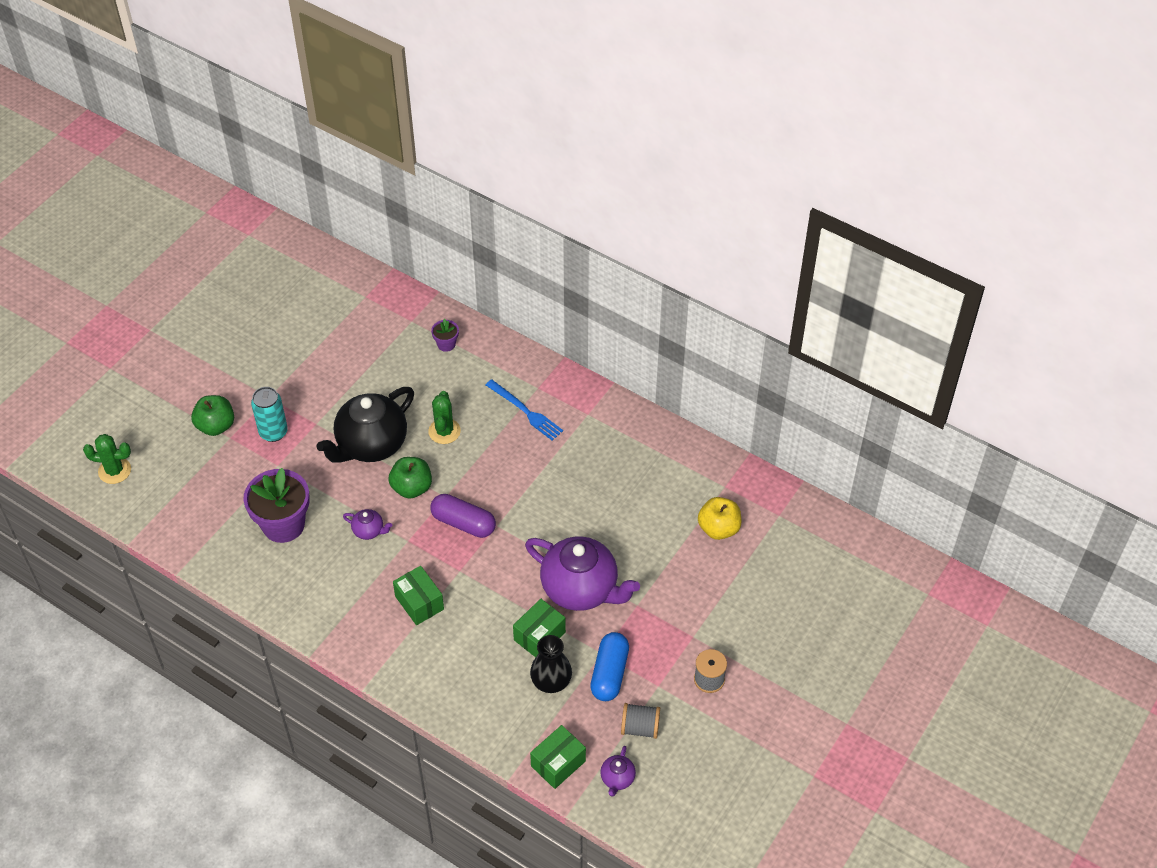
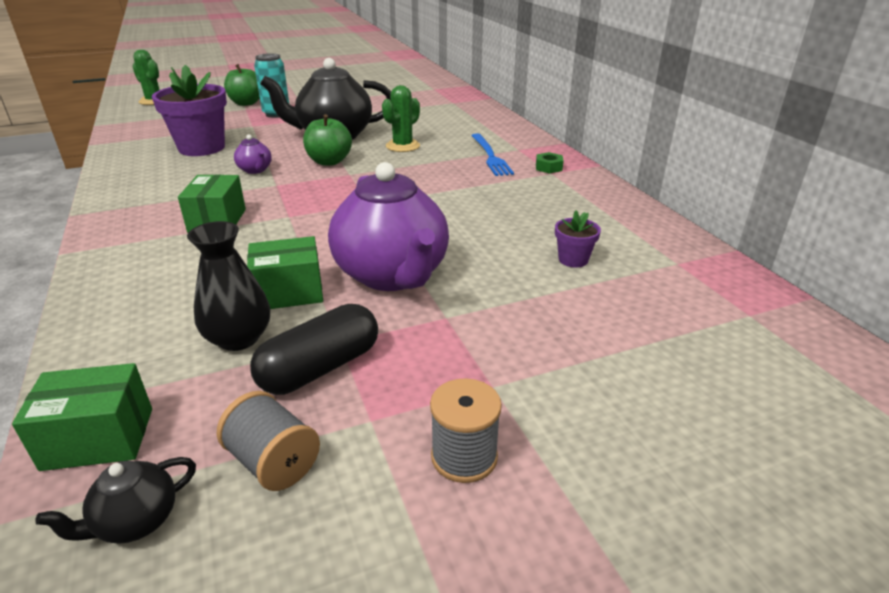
camera: 35 degrees right, 20 degrees down
purple capsule [430,494,496,538] -> none
purple flower pot [431,318,459,352] -> purple flower pot moved to [555,211,601,268]
blue capsule [590,632,629,701] -> black capsule [250,304,378,395]
purple teapot [600,746,636,797] -> black teapot [35,457,196,544]
yellow apple [698,497,742,540] -> none
none -> green nut [536,152,564,174]

